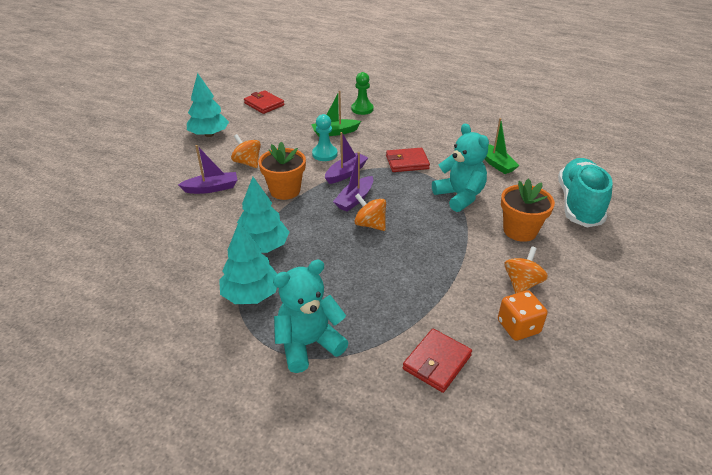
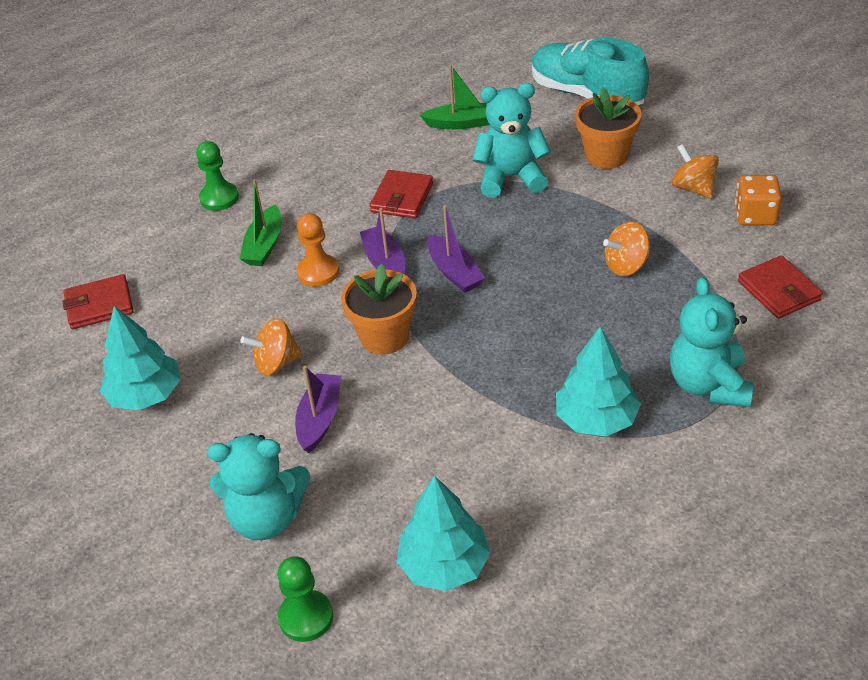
camera: 60 degrees left, 5 degrees up
turquoise tree [237,177,289,253] -> turquoise tree moved to [397,476,491,591]
turquoise pawn [312,114,337,161] -> orange pawn [297,213,339,287]
orange spinning top [354,193,386,231] -> orange spinning top moved to [603,222,650,276]
none -> turquoise teddy bear [207,433,310,540]
none -> green pawn [277,556,333,642]

